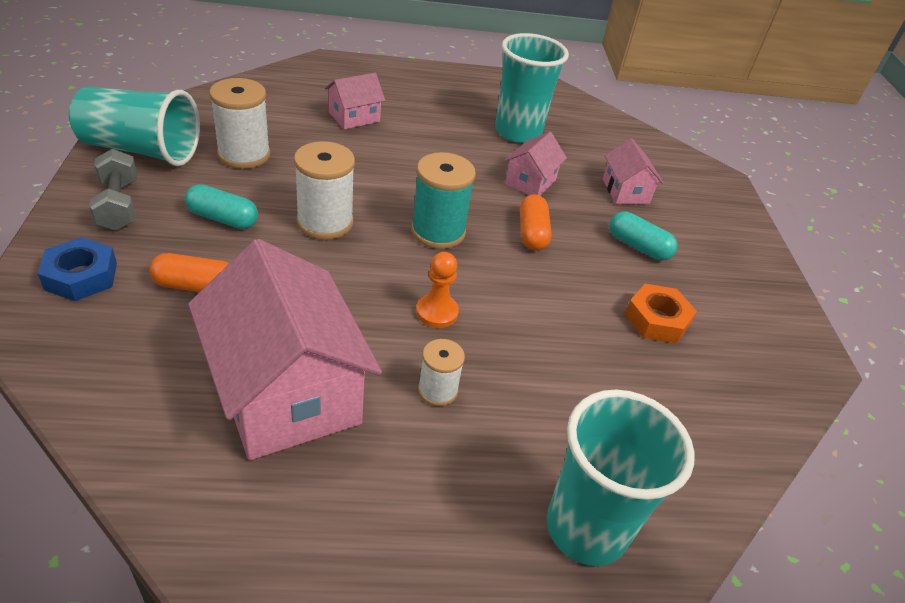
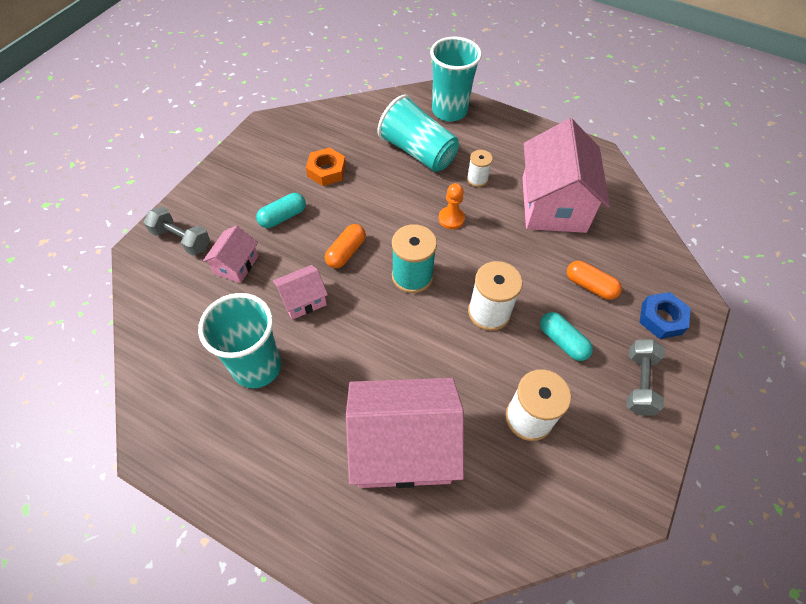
camera: 145 degrees left, 15 degrees up
turquoise cup [69,86,200,166] -> turquoise cup moved to [377,94,459,172]
pink house [325,73,385,129] -> pink house [346,378,464,488], size x2.09
turquoise capsule [609,211,678,261] -> turquoise capsule turned 75 degrees clockwise [256,193,306,228]
none -> grey dumbbell [144,207,210,256]

